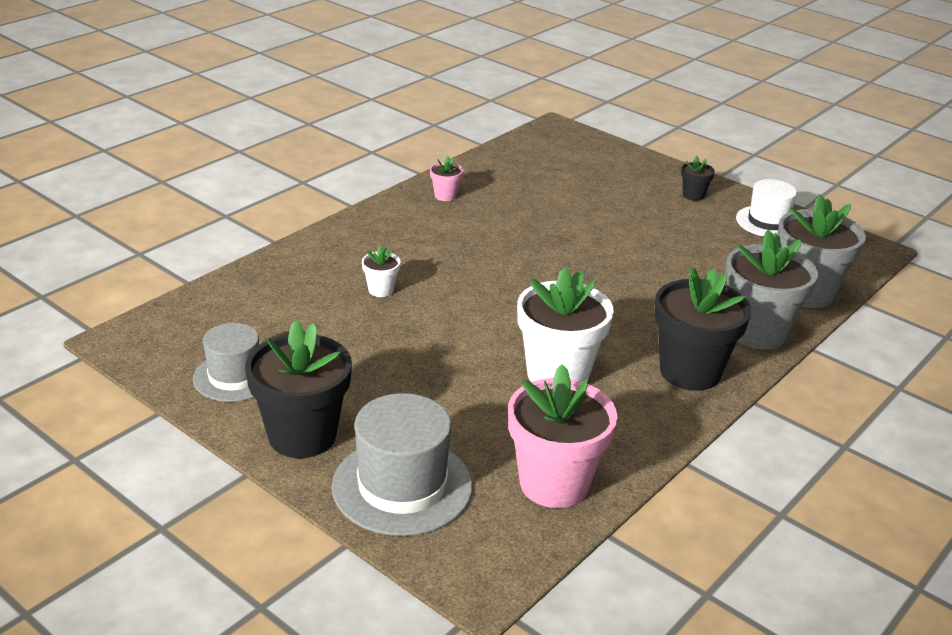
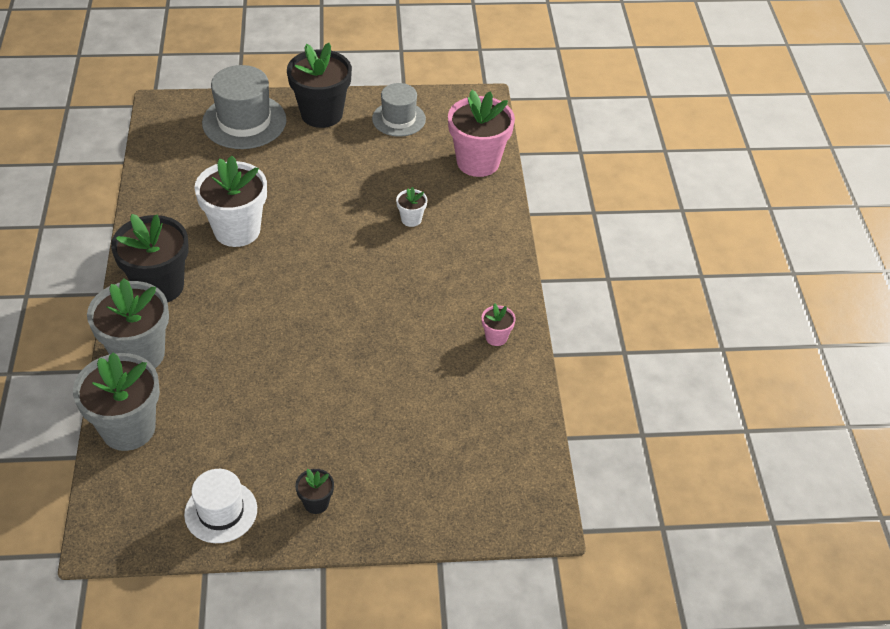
camera: 135 degrees right, 15 degrees up
pink flower pot [508,364,618,508] -> pink flower pot moved to [448,90,515,177]

